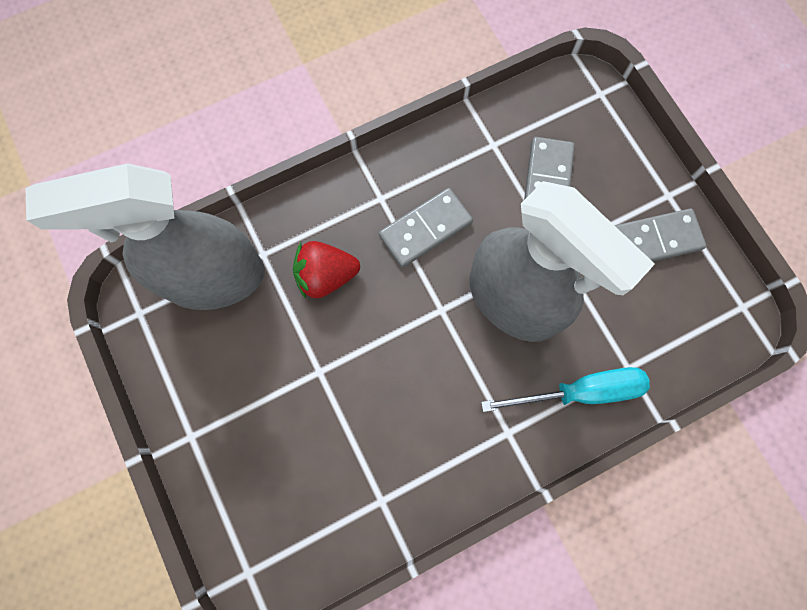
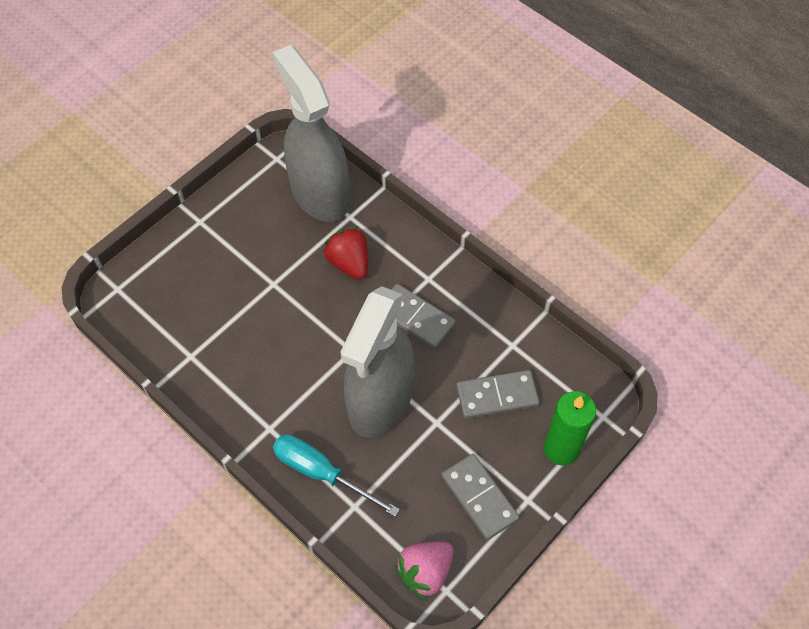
camera: 70 degrees right, 15 degrees down
turquoise screwdriver [481,367,650,412] -> turquoise screwdriver turned 150 degrees clockwise [273,434,400,517]
none -> pink strawberry [395,542,454,600]
none -> green candle [544,391,596,465]

